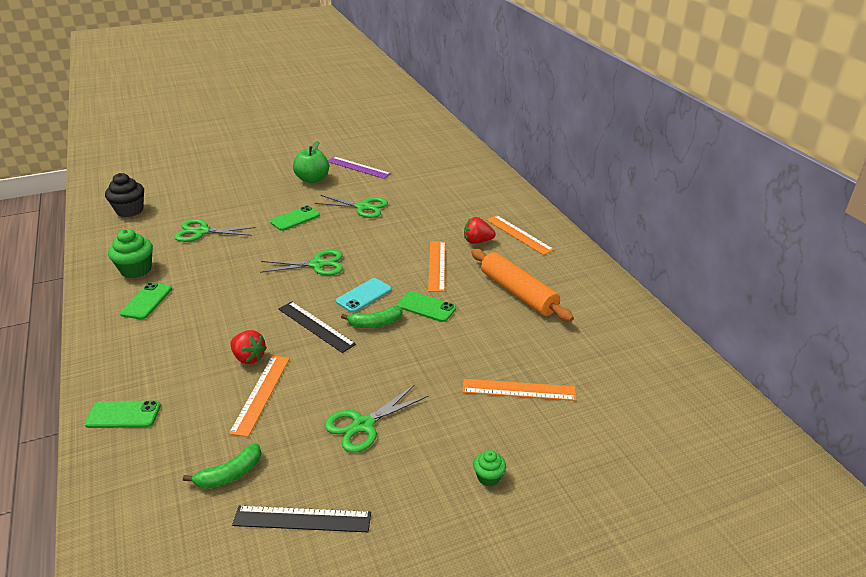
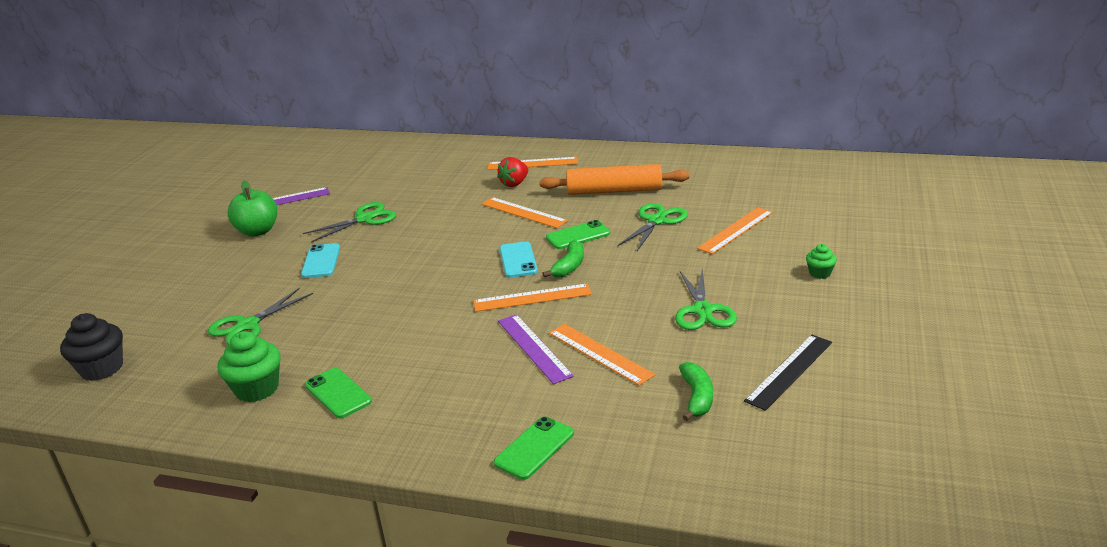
camera: 50 degrees left, 5 degrees down
red strawberry [230,330,267,364] -> purple ruler [498,314,574,384]
green scissors [260,250,343,276] -> green scissors moved to [618,203,688,251]
green phone [270,206,320,231] -> turquoise phone [301,243,340,278]
black ruler [279,301,356,353] -> orange ruler [473,284,592,312]

